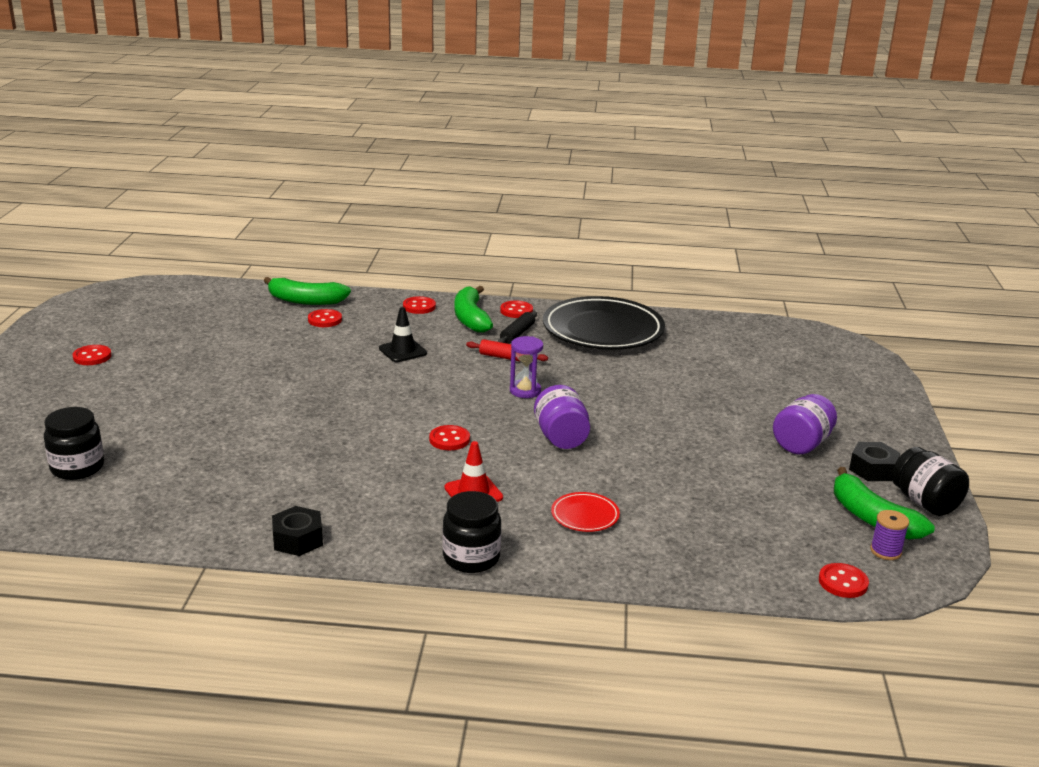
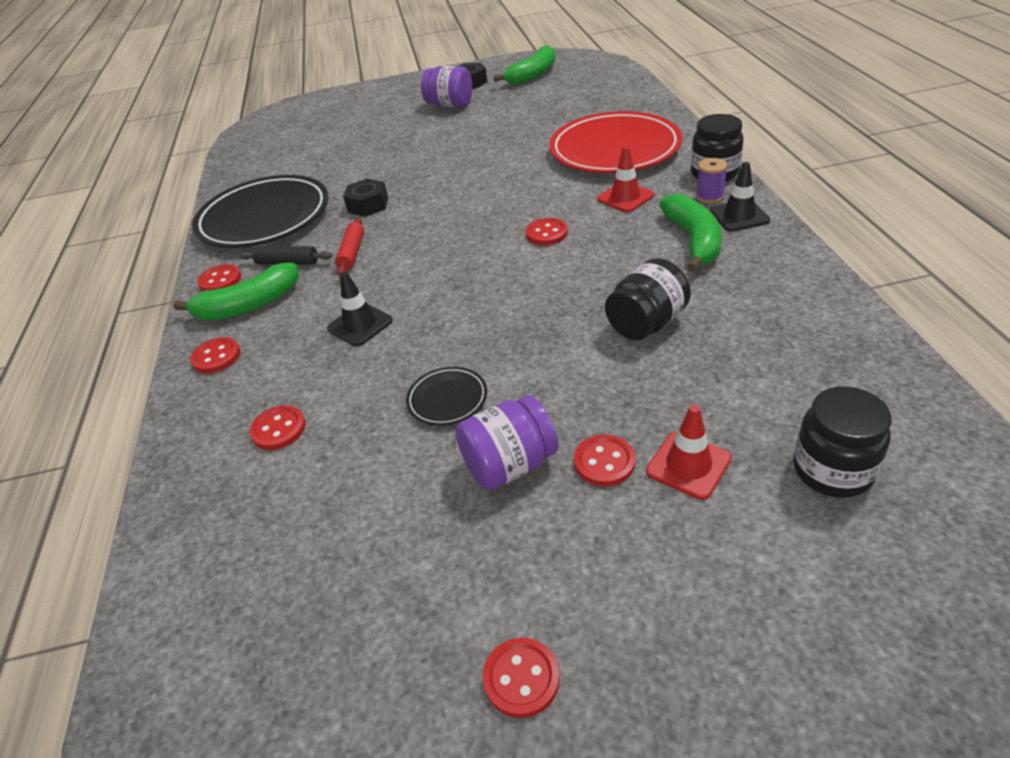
camera: 100 degrees left, 15 degrees up
green banana [264,277,351,305] -> green banana moved to [659,194,722,272]
black nut [272,506,323,556] -> black nut moved to [343,178,388,217]
purple hourglass [510,336,543,398] -> none
purple jar [534,385,590,449] -> purple jar moved to [456,395,558,491]
red plate [551,492,620,532] -> red plate [549,111,682,173], size x2.37
red button [819,563,869,598] -> red button moved to [574,435,635,487]
purple spool [870,510,909,560] -> purple spool moved to [696,158,728,204]
black jar [892,447,969,516] -> black jar moved to [605,258,691,340]
none -> black plate [406,367,487,426]
none -> red traffic cone [646,405,732,500]
none -> black traffic cone [710,162,770,232]

